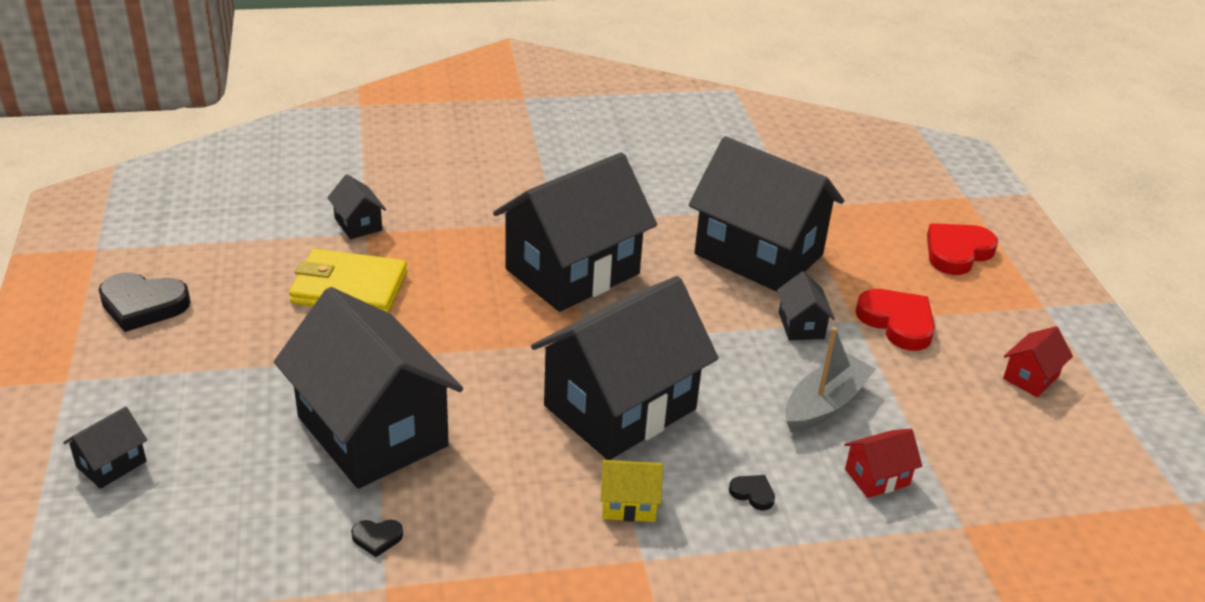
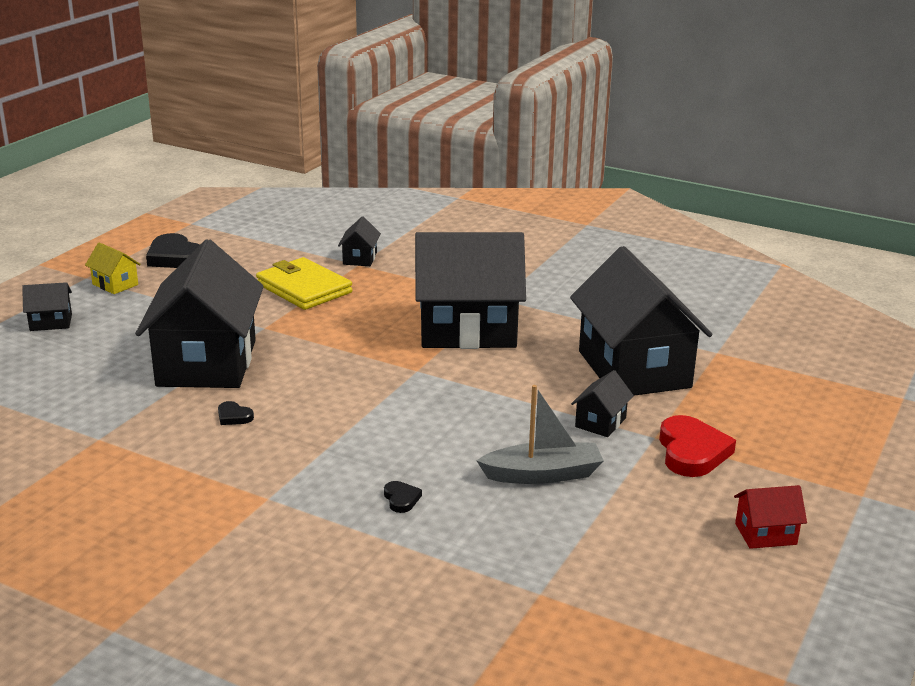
camera: 40 degrees right, 10 degrees down
black heart [351,519,403,557] -> black heart moved to [218,401,254,425]
black house [531,276,719,460] -> none
yellow house [601,460,663,522] -> yellow house moved to [85,242,141,294]
red house [844,429,922,498] -> none
red heart [927,223,998,275] -> none

